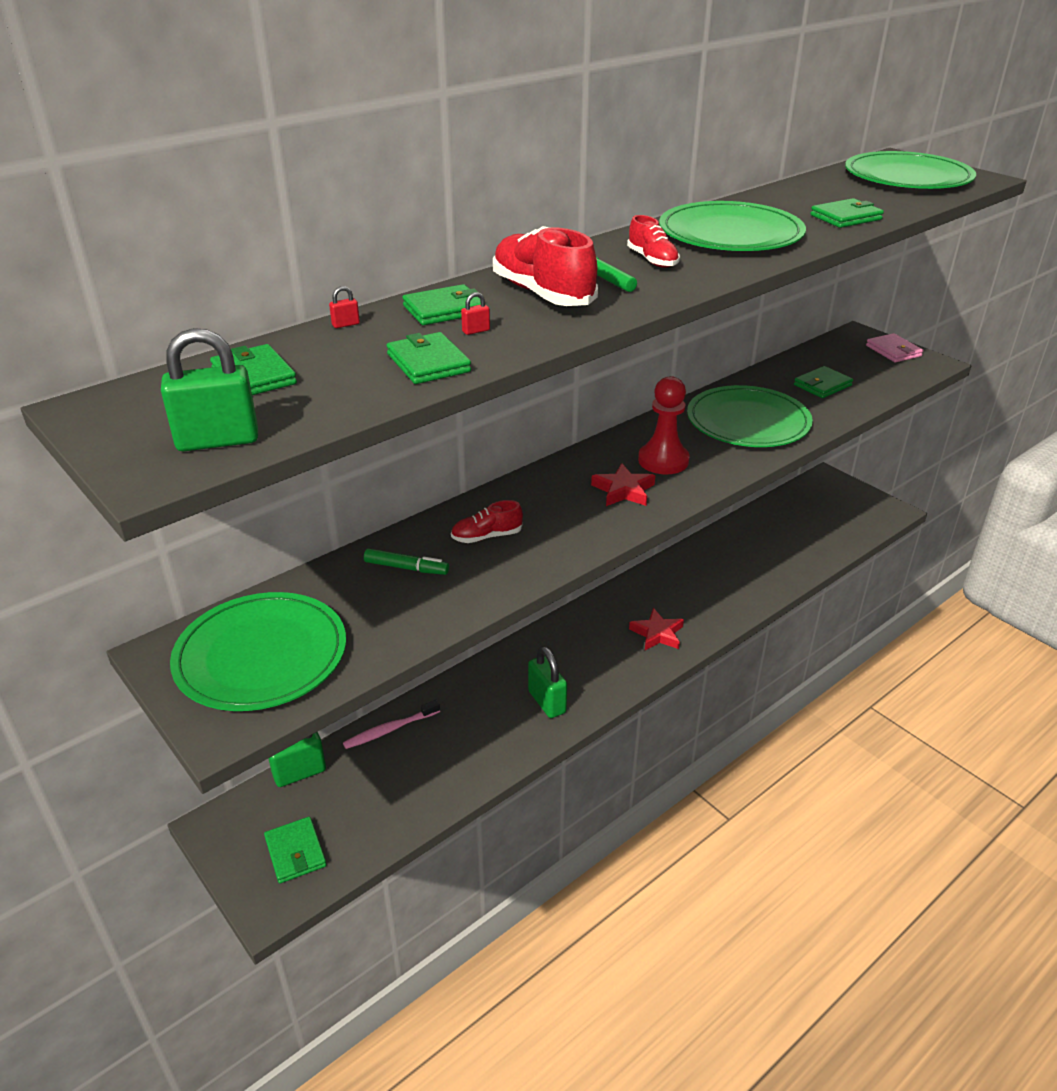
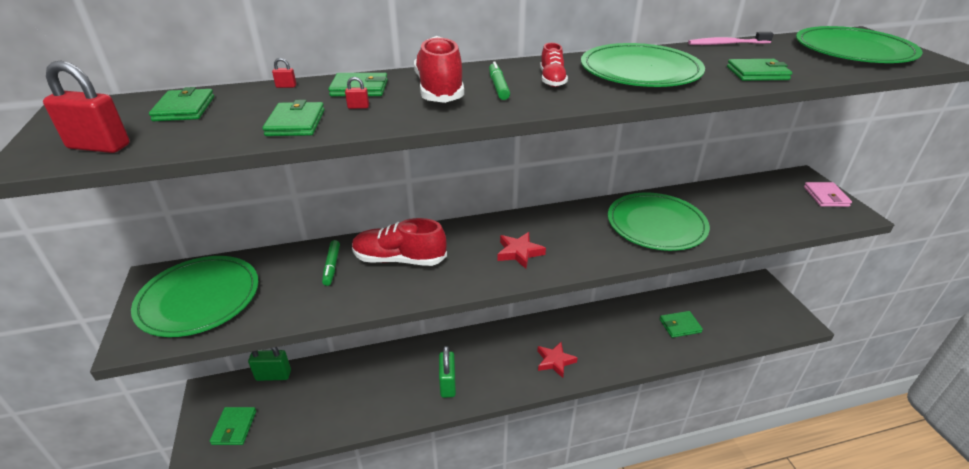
camera: 25 degrees right, 0 degrees up
green padlock [161,328,258,451] -> red padlock [43,60,130,153]
pink toothbrush [343,700,440,749] -> pink toothbrush moved to [688,32,774,45]
green marker [364,548,449,575] -> green marker turned 45 degrees clockwise [322,240,340,286]
red shoe [451,500,523,543] -> red shoe [352,218,447,266], size x1.79
red pawn [638,376,689,475] -> none
green wallet [794,366,853,398] -> green wallet moved to [660,311,703,338]

